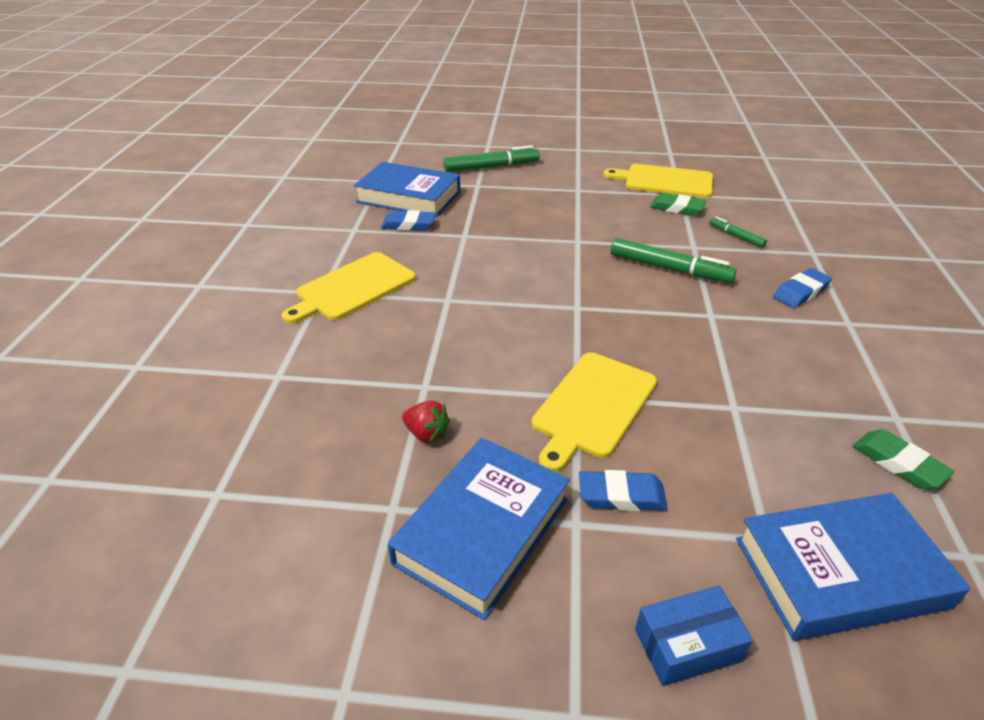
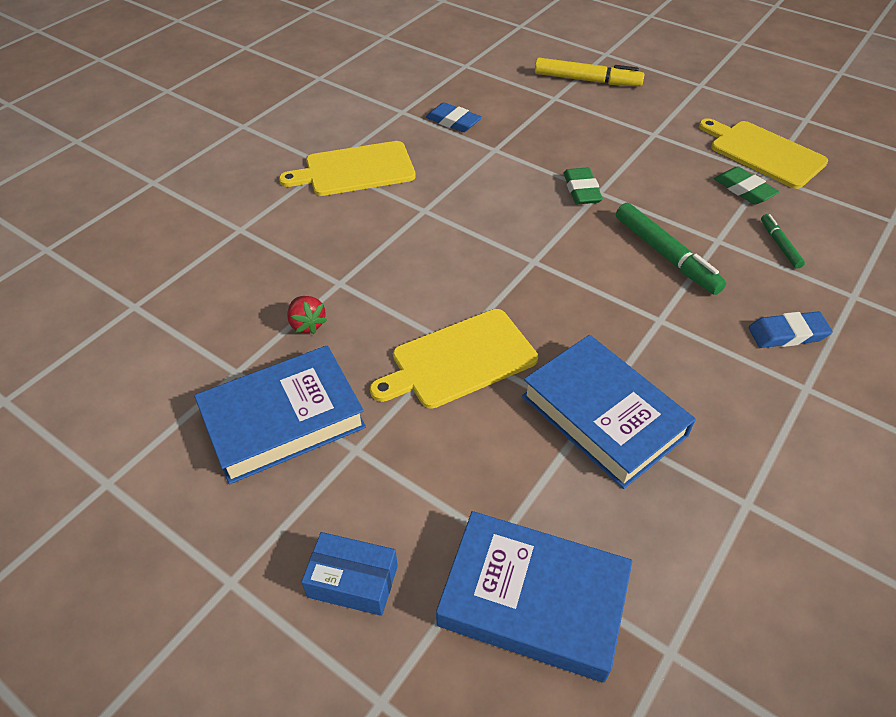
camera: 30 degrees right, 10 degrees up
blue book [354,162,460,217] -> blue book moved to [522,335,696,489]
green marker [443,145,540,172] -> yellow marker [535,58,645,87]
blue eraser [579,470,668,511] -> none
green eraser [853,429,954,489] -> green eraser moved to [564,167,603,204]

